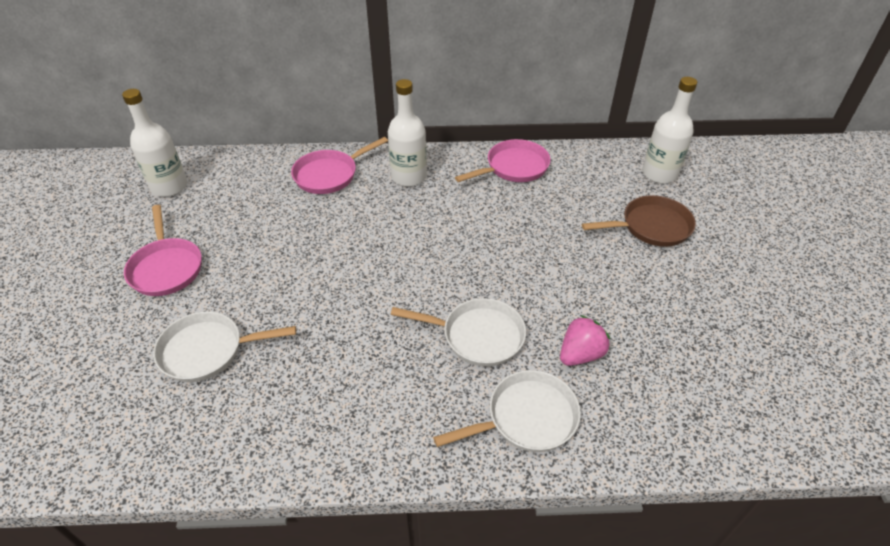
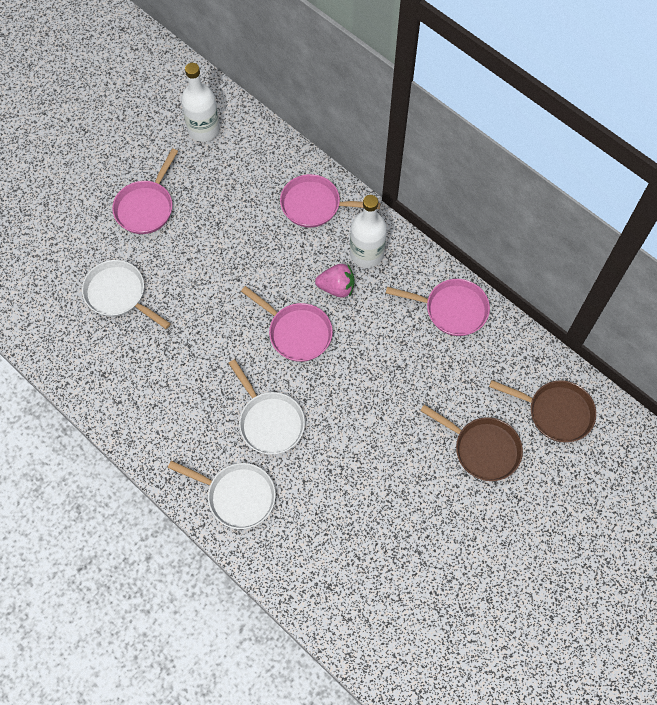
camera: 45 degrees right, 20 degrees up
pink strawberry [560,315,610,366] -> pink strawberry moved to [315,264,355,297]
white bottle [642,77,697,184] -> brown pan [489,380,596,442]
none -> pink pan [241,286,333,362]

